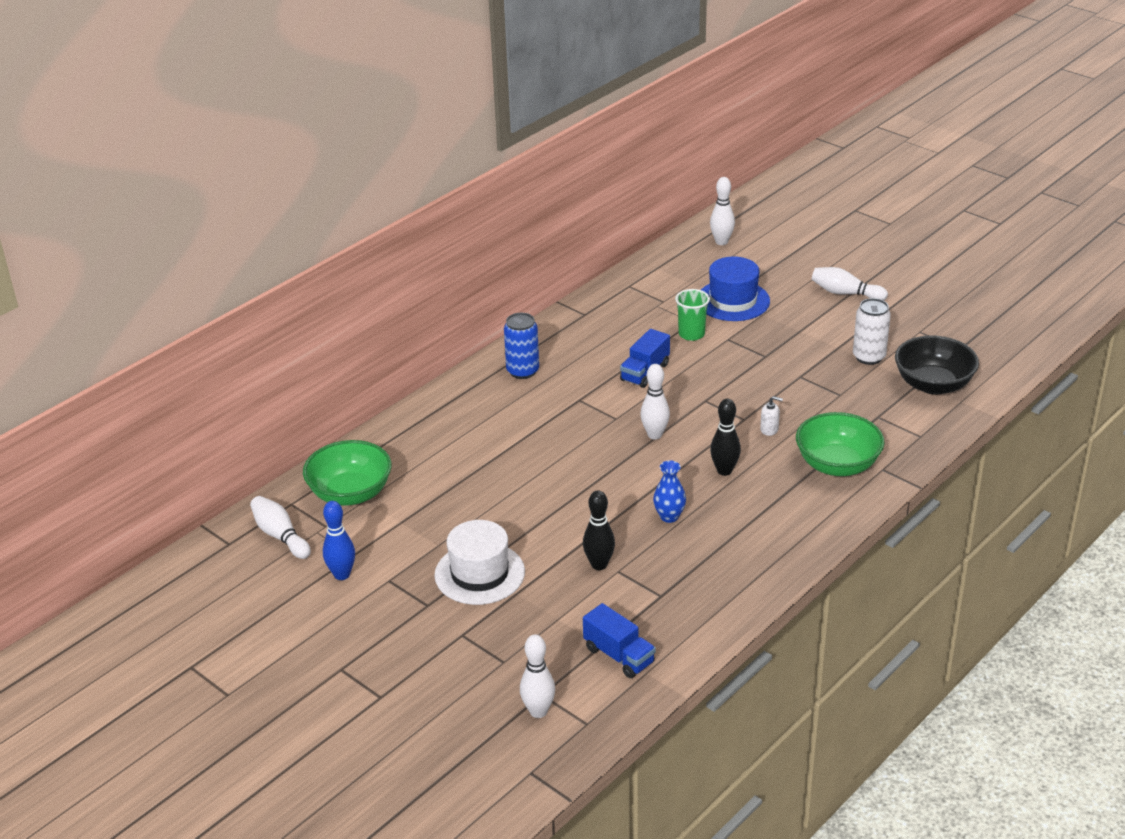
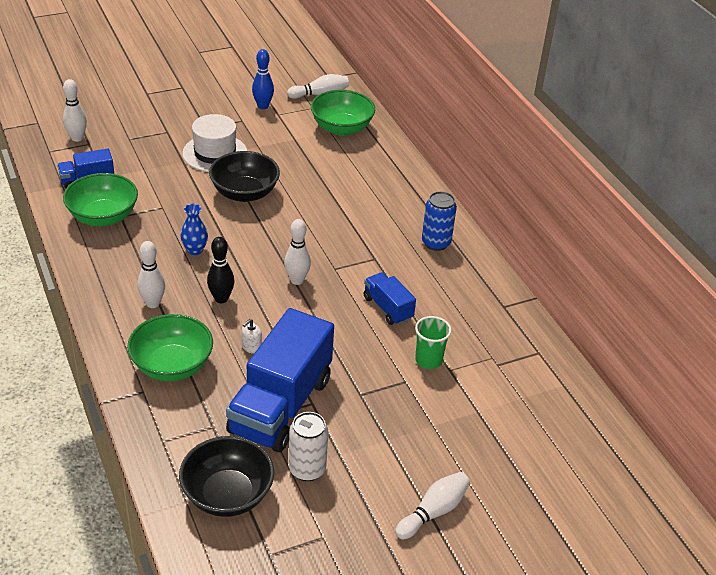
camera: 110 degrees right, 5 degrees up
black bowling pin [583,490,615,570] -> none
blue hat [701,257,770,321] -> none
white bowling pin [710,177,735,245] -> white bowling pin moved to [137,241,165,308]
none -> green bowl [63,173,138,226]
none -> black bowl [209,151,280,202]
none -> blue truck [226,308,334,452]

